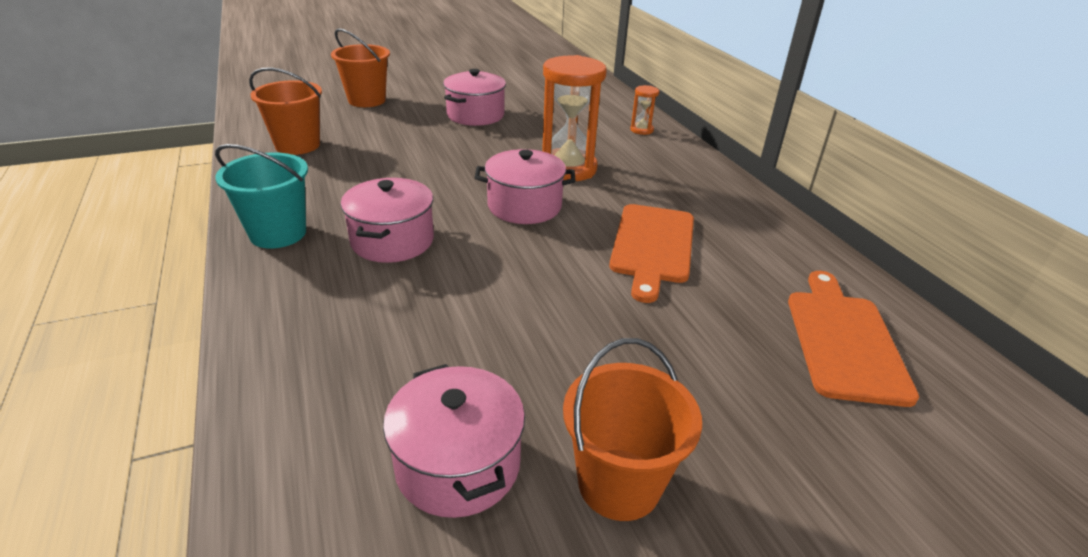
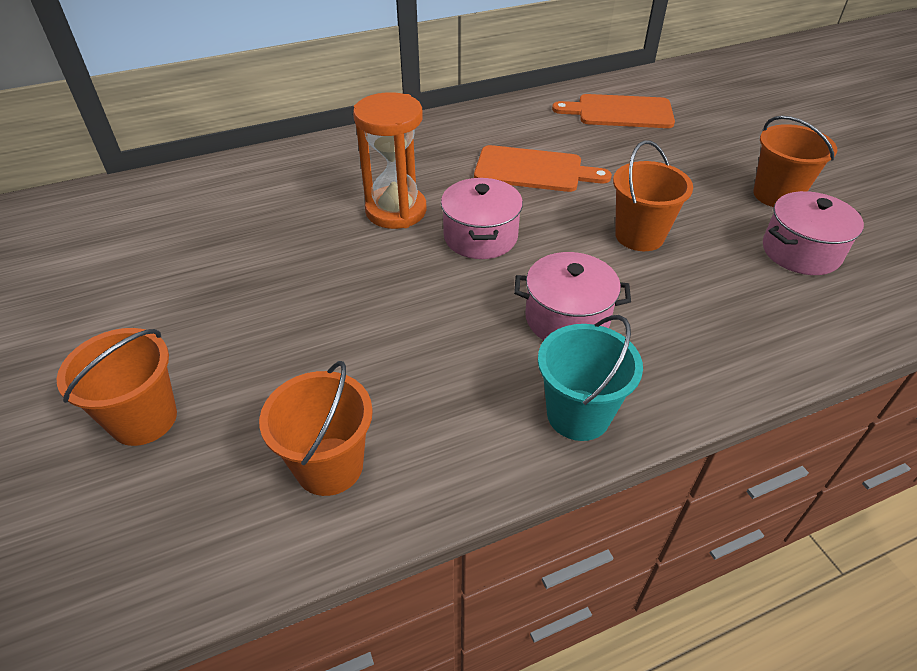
camera: 90 degrees left, 10 degrees up
pink pot [443,69,506,126] -> none
orange hourglass [630,85,659,135] -> none
none -> orange bucket [613,140,693,251]

